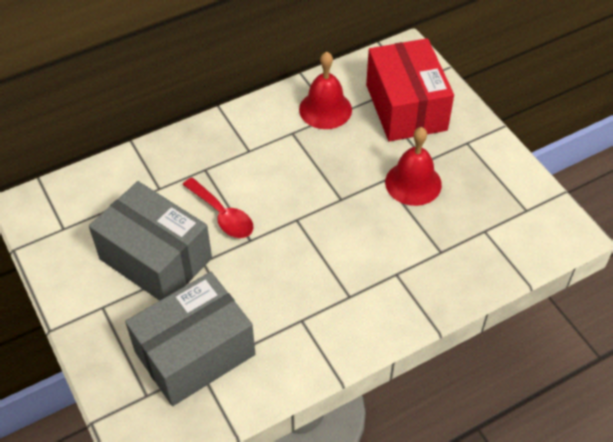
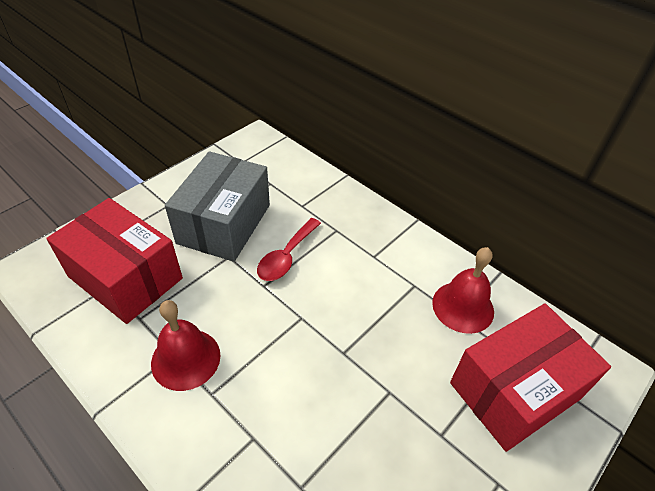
camera: 70 degrees right, 5 degrees down
grey box [125,272,255,406] -> red box [46,198,183,324]
red bell [385,127,442,206] -> red bell moved to [151,300,221,391]

